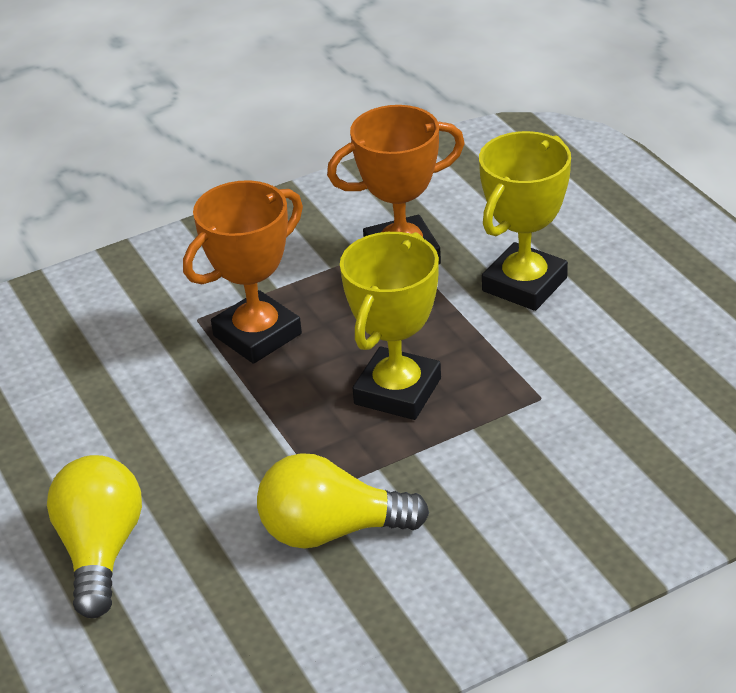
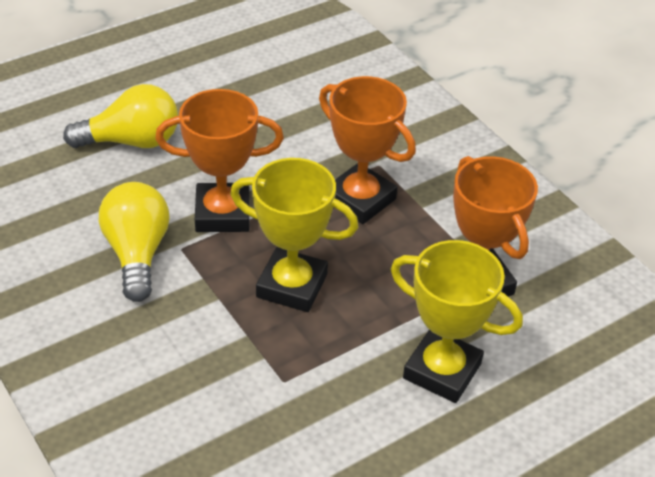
camera: 80 degrees right, 5 degrees up
none -> orange trophy [155,89,284,232]

